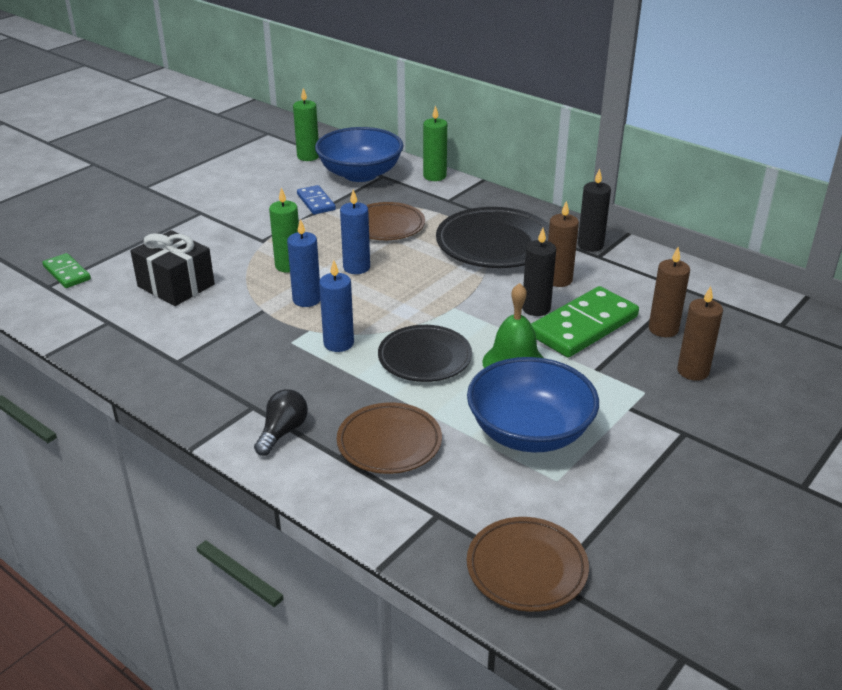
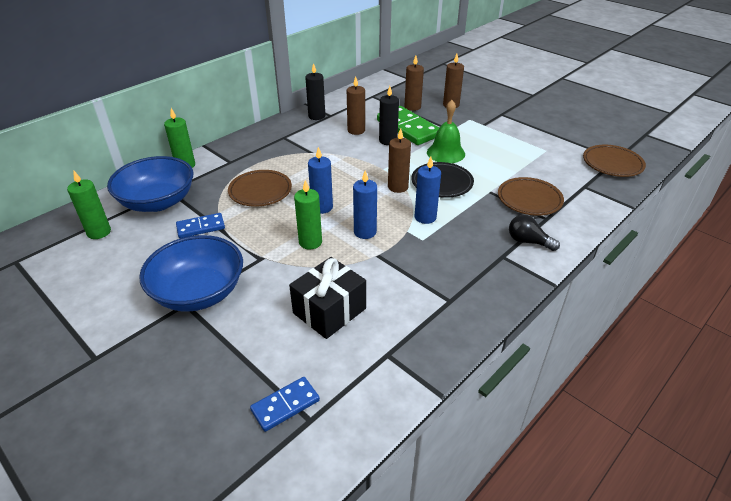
camera: 85 degrees left, 5 degrees up
green domino [42,253,91,288] -> blue domino [250,377,320,432]
black plate [436,207,549,268] -> none
blue bowl [467,357,599,452] -> blue bowl moved to [139,235,243,312]
none -> brown candle [388,128,411,193]

